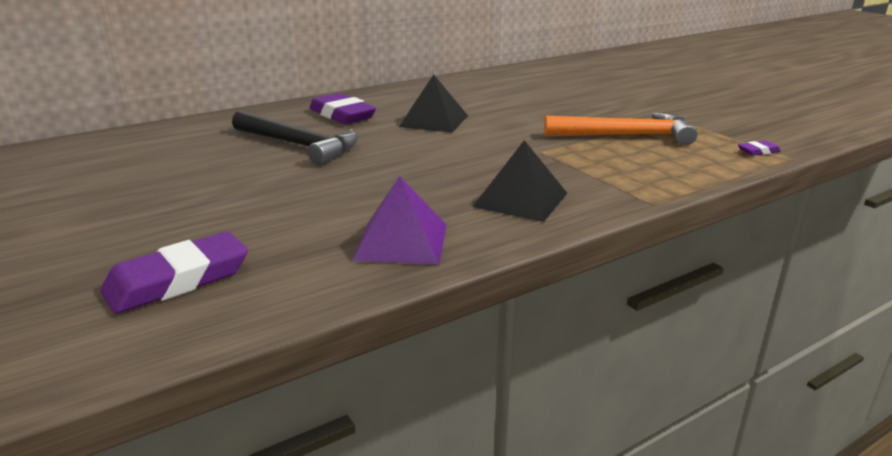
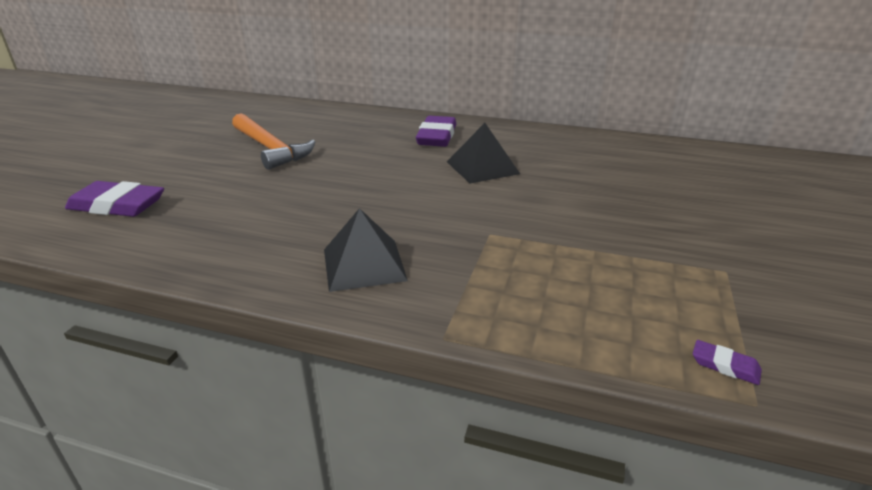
camera: 50 degrees right, 5 degrees up
black hammer [232,111,358,165] -> none
purple pyramid [352,176,447,265] -> none
orange hammer [544,112,697,146] -> orange hammer moved to [232,113,315,170]

